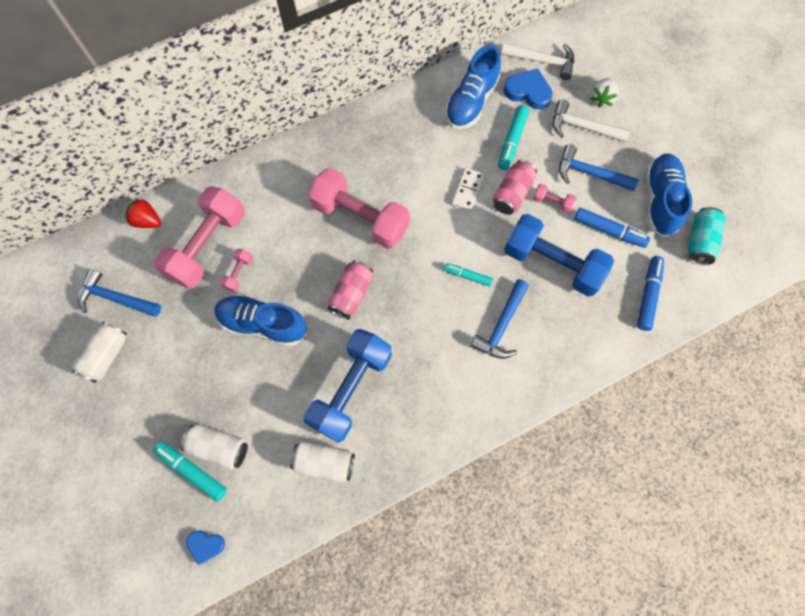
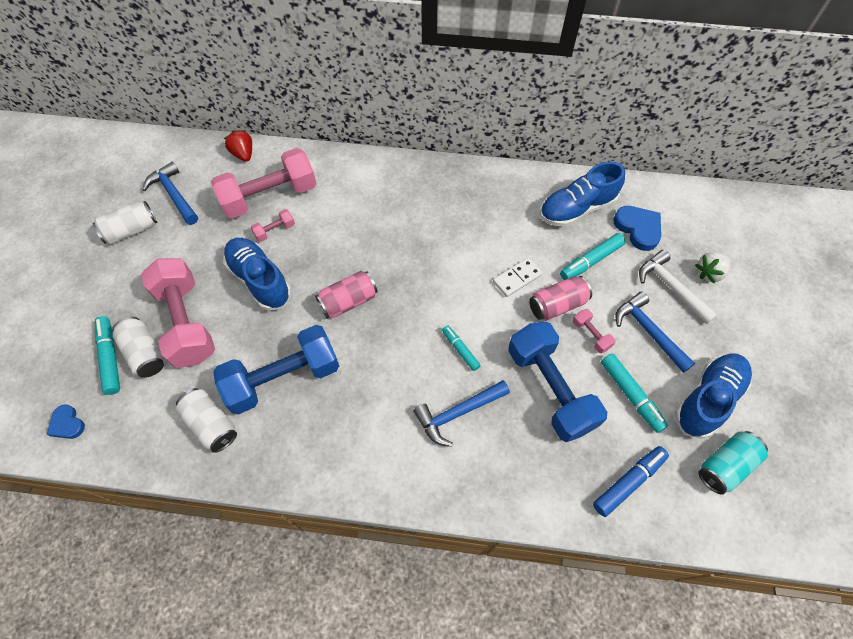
camera: 35 degrees right, 10 degrees down
pink dumbbell [308,168,410,249] -> pink dumbbell moved to [141,258,215,368]
white hammer [501,43,574,80] -> none
blue marker [574,208,650,248] -> turquoise marker [601,353,668,433]

